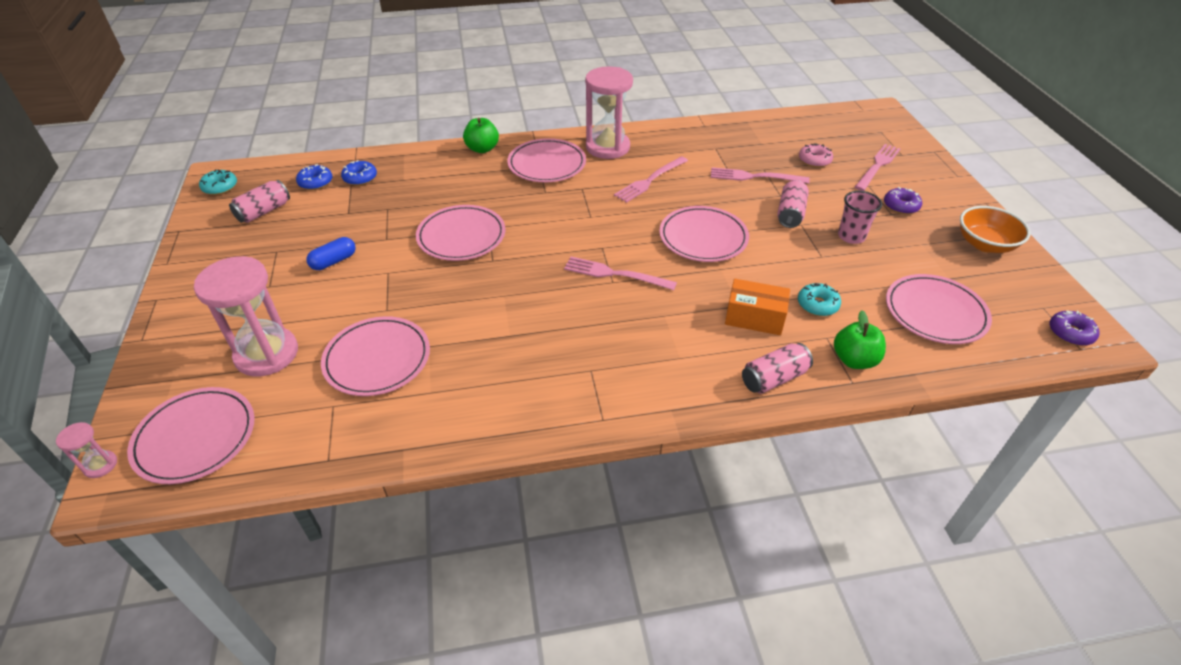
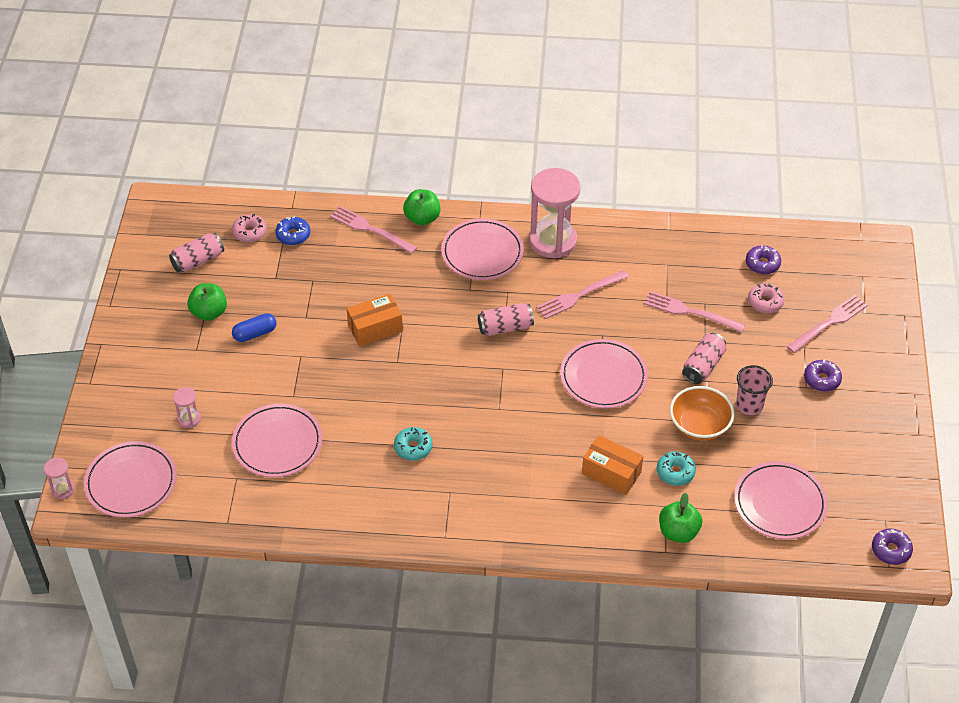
camera: 15 degrees right, 5 degrees up
pink hourglass [194,256,298,377] -> pink hourglass [173,387,201,428], size x0.44
turquoise donut [199,170,237,195] -> turquoise donut moved to [394,427,433,461]
blue donut [296,164,332,190] -> pink donut [232,214,267,243]
pink plate [416,205,505,261] -> orange box [347,294,403,346]
pink fork [564,257,677,290] -> pink fork moved to [330,206,418,254]
pink can [742,343,813,394] -> pink can moved to [478,303,534,336]
orange bowl [960,206,1030,253] -> orange bowl moved to [670,386,734,441]
none -> green apple [187,283,227,321]
none -> purple donut [746,245,781,274]

